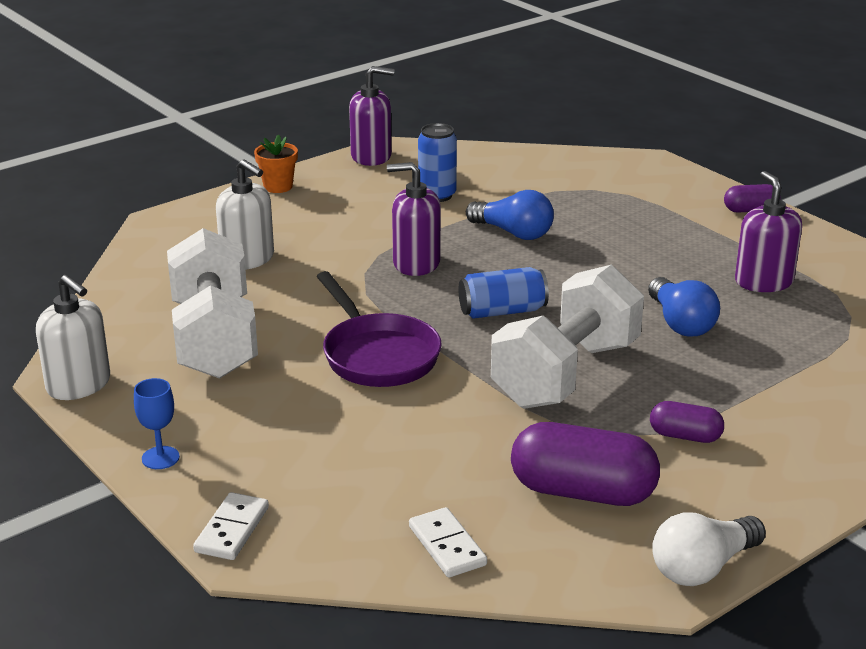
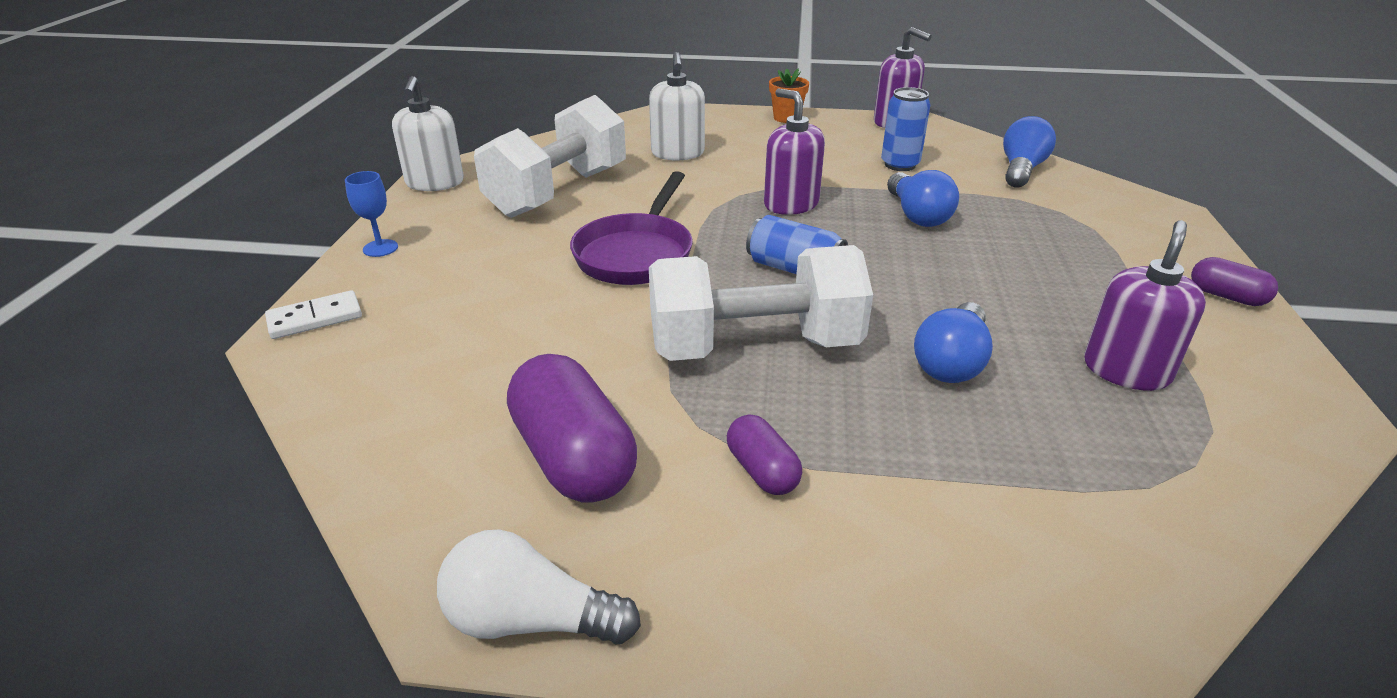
camera: 45 degrees right, 5 degrees up
white domino [409,507,487,578] -> none
none -> blue light bulb [1003,116,1056,188]

